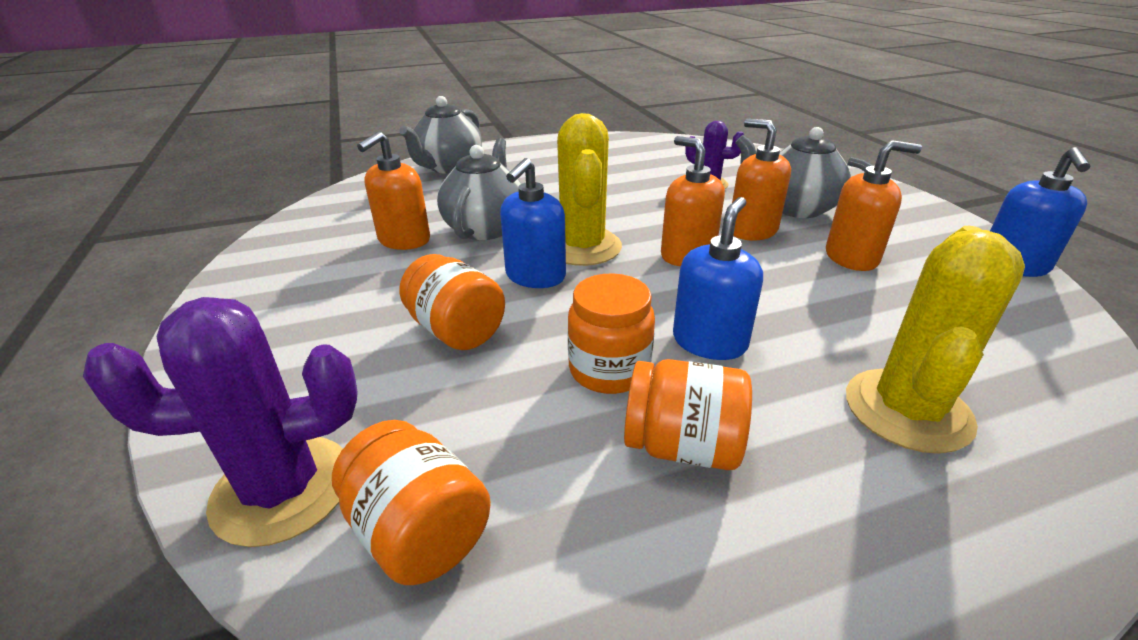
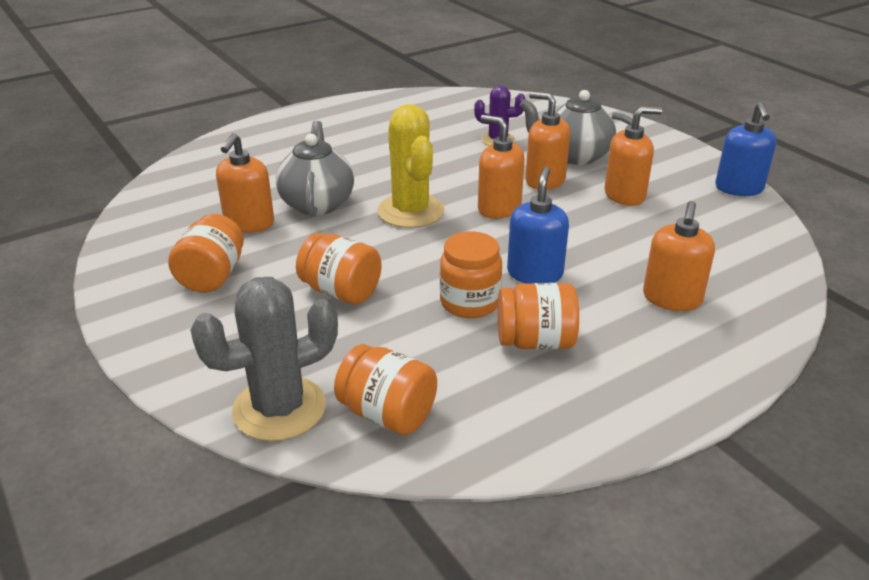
camera: 15 degrees left, 0 degrees up
purple cactus [83,297,358,547] -> grey cactus [190,277,338,441]
grey teapot [399,96,482,174] -> none
blue soap dispenser [500,158,566,288] -> none
yellow cactus [846,226,1025,454] -> orange soap dispenser [643,201,715,311]
none -> orange jar [168,214,244,293]

